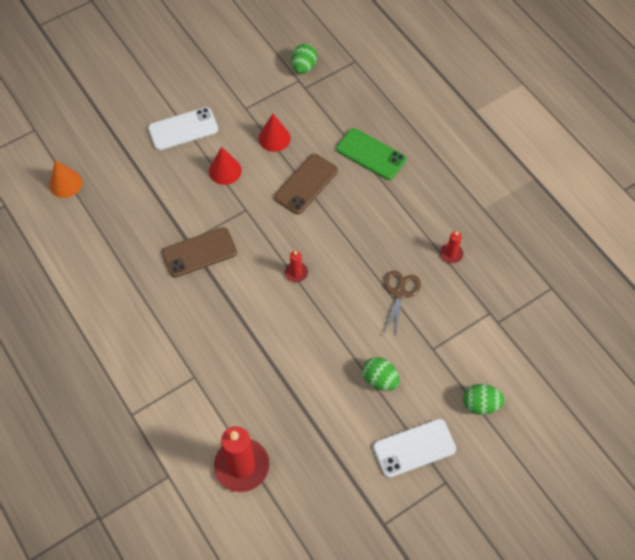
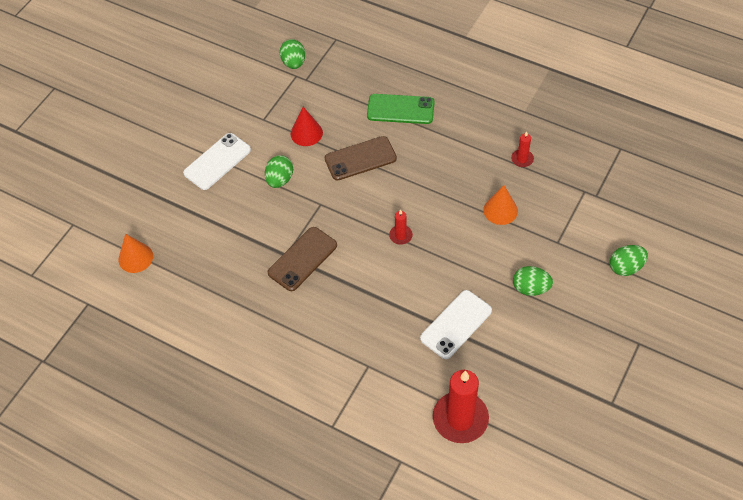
camera: 25 degrees left, 5 degrees down
red cone [209,147,242,185] -> green egg [265,155,293,188]
brown phone [274,154,338,214] -> brown phone turned 60 degrees clockwise [325,136,397,181]
white phone [373,419,456,478] -> white phone moved to [420,290,492,359]
brown scissors [383,271,421,338] -> orange cone [483,185,518,225]

